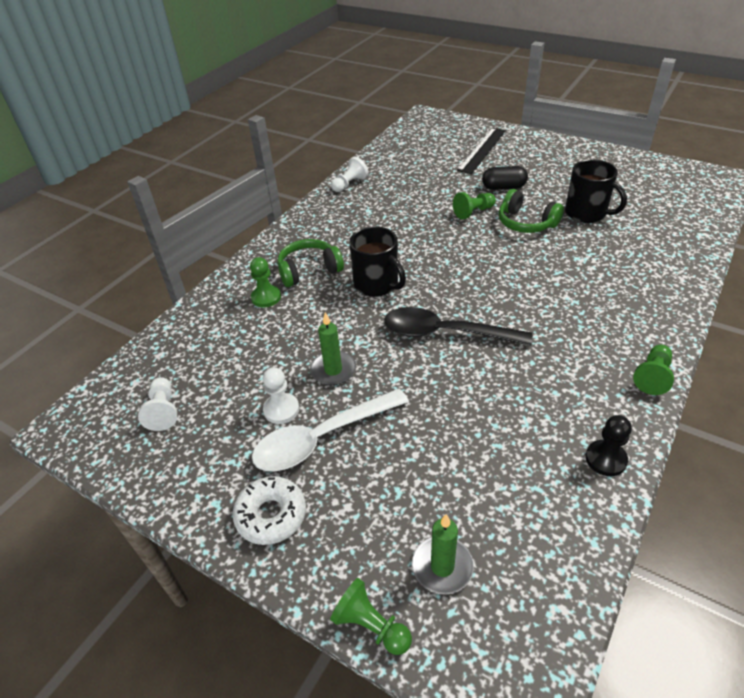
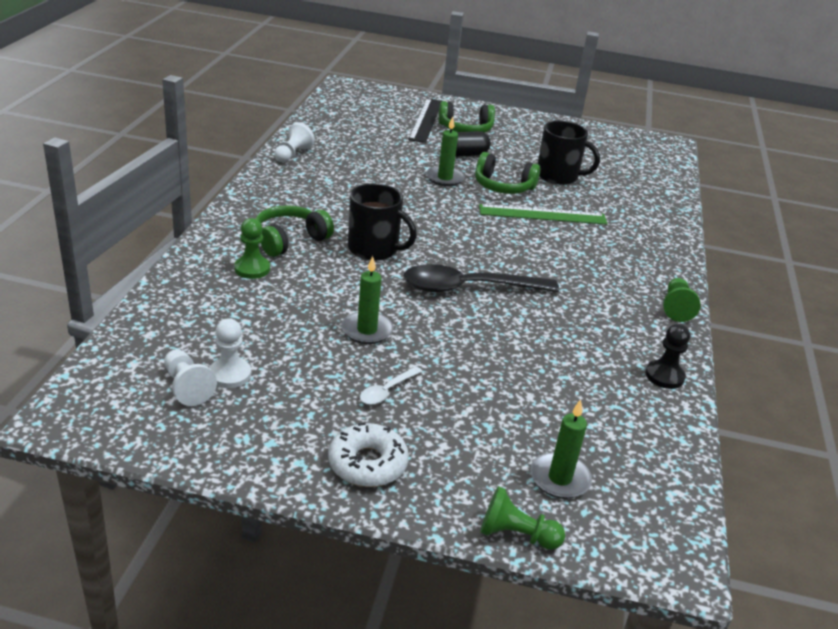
camera: 25 degrees left, 10 degrees down
white spoon [252,389,409,472] -> white spoon [360,366,423,405], size x0.45
white pawn [263,367,299,424] -> white pawn moved to [210,318,251,388]
green pawn [453,192,496,219] -> green candle [426,116,465,186]
none -> green headphones [438,101,495,133]
none -> green ruler [479,204,608,225]

